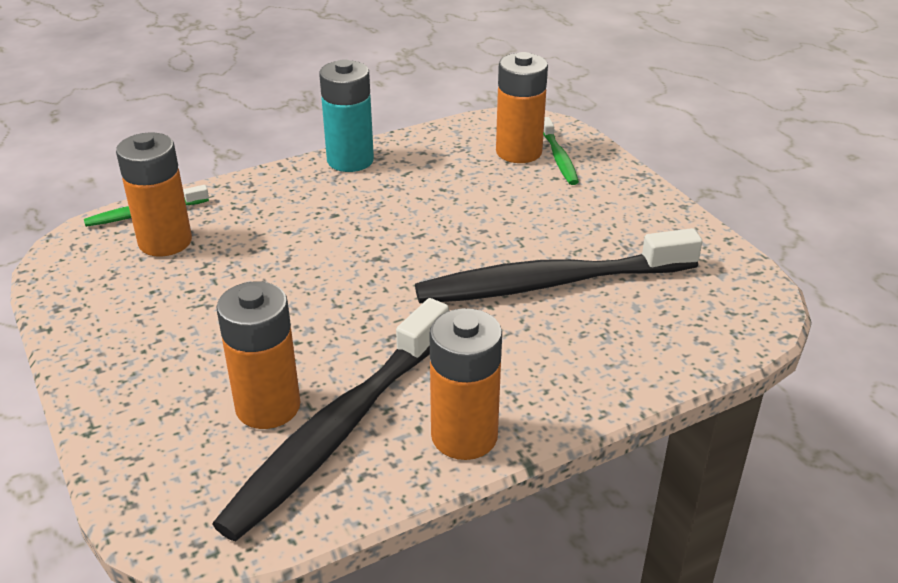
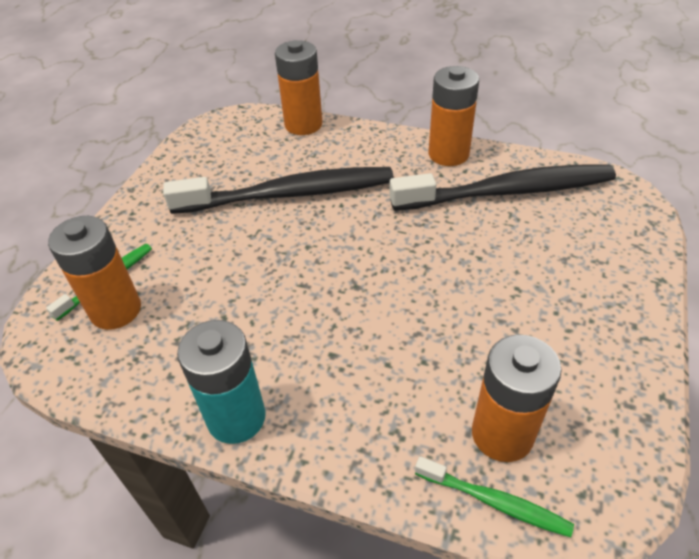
camera: 130 degrees left, 10 degrees up
orange battery [216,281,300,429] -> orange battery moved to [275,40,322,135]
black toothbrush [415,228,703,303] -> black toothbrush turned 45 degrees counterclockwise [163,167,394,214]

